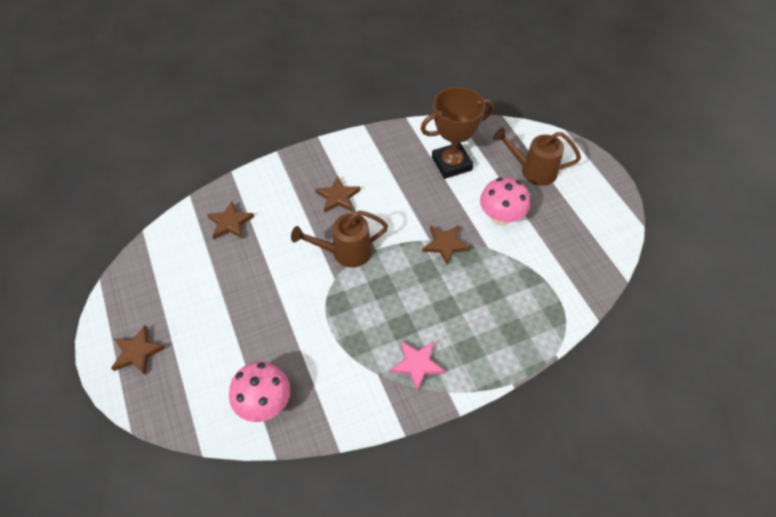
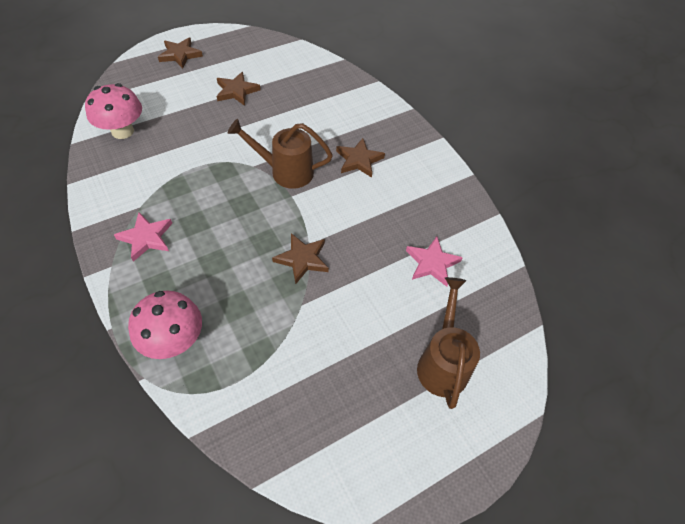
camera: 80 degrees right, 0 degrees up
brown star [207,201,254,239] -> brown star moved to [217,72,261,106]
brown watering can [291,210,388,268] -> brown watering can turned 60 degrees counterclockwise [228,119,333,189]
brown trophy [420,87,494,179] -> pink star [406,237,463,287]
pink mushroom [480,177,530,226] -> pink mushroom moved to [128,291,202,359]

